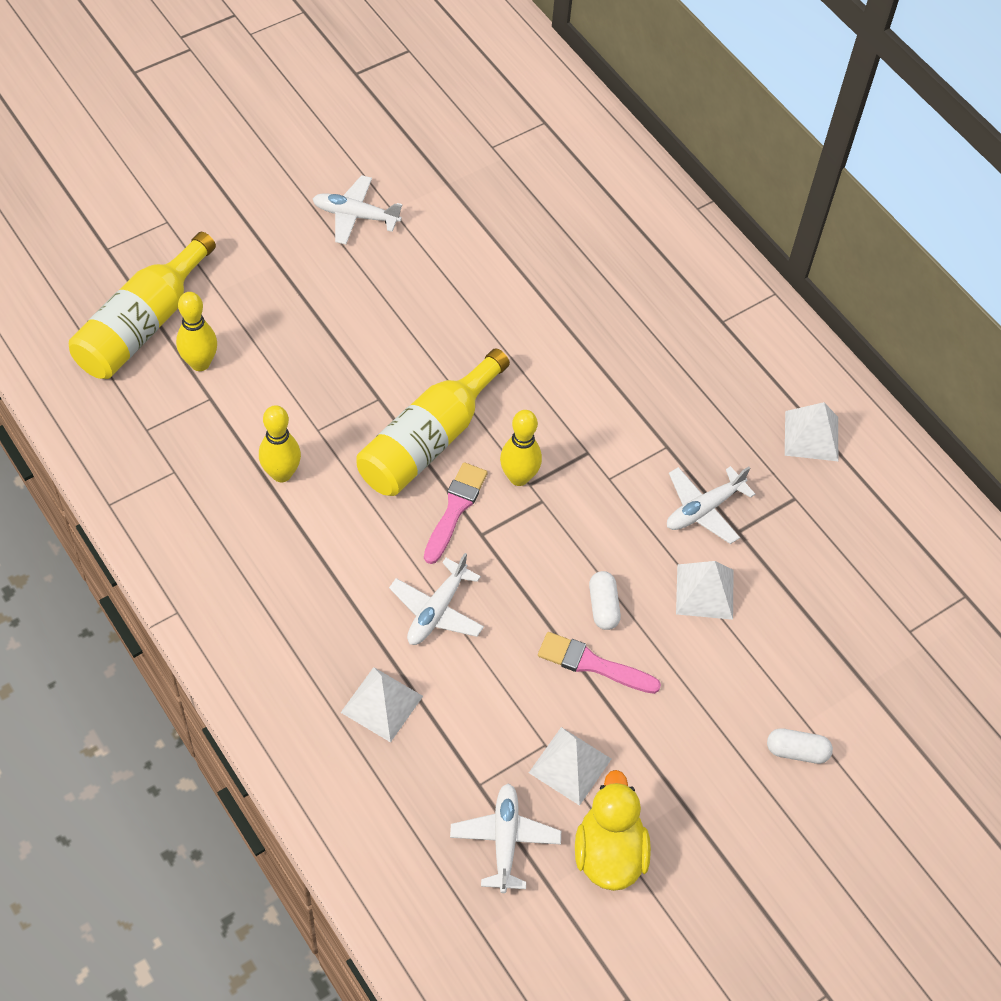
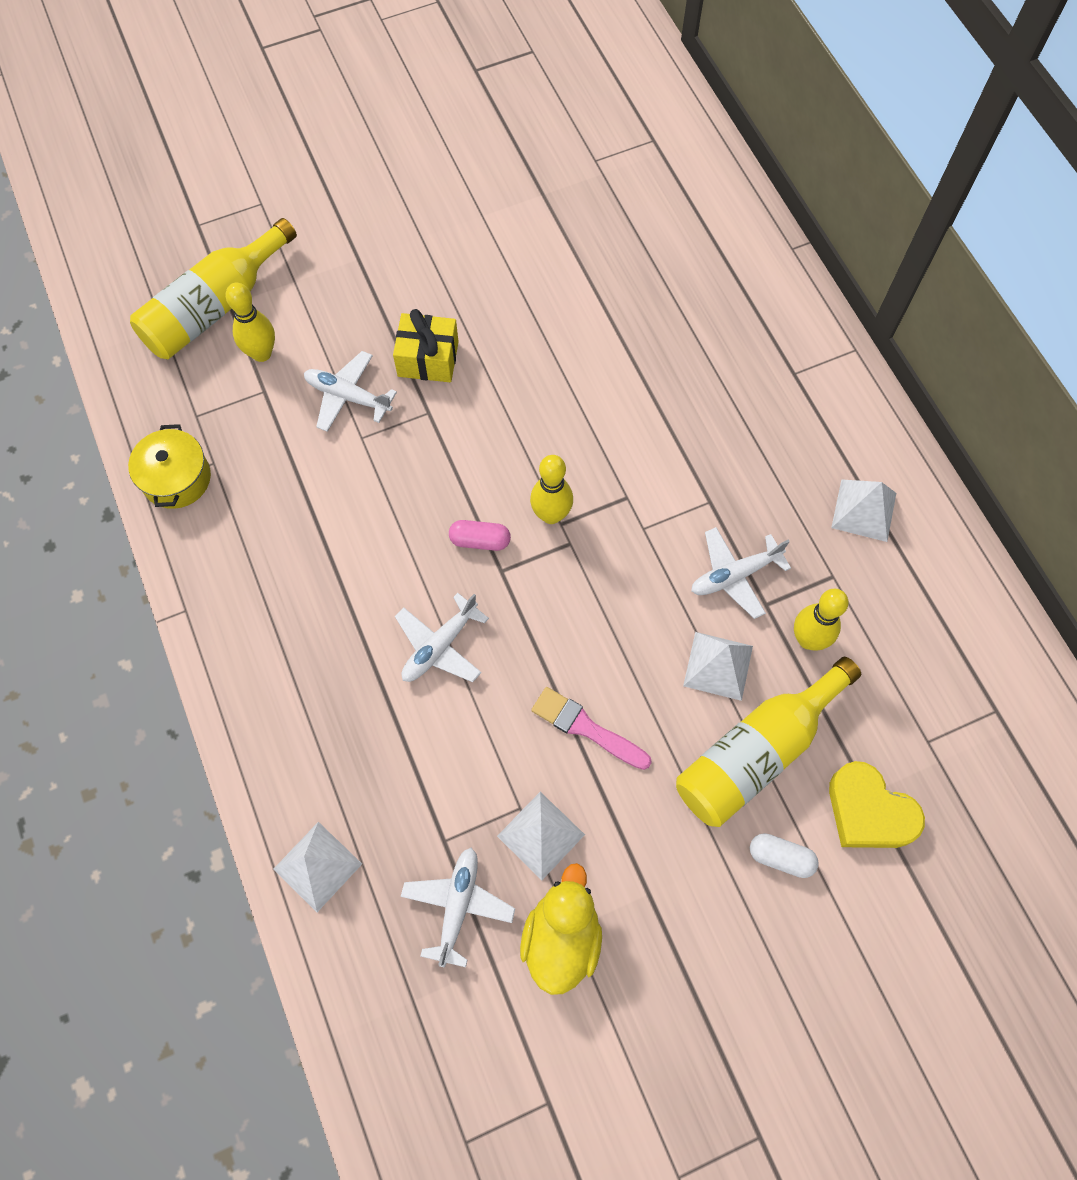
camera: 15 degrees right, 10 degrees up
yellow bowling pin [259,405,301,482] -> yellow bowling pin moved to [794,589,849,650]
white plane [313,175,403,244] -> white plane moved to [304,351,397,432]
white pyramid [341,667,423,742] -> white pyramid moved to [273,822,362,912]
yellow bottle [356,349,510,496] -> yellow bottle moved to [676,657,861,827]
pink brush [424,462,488,564] -> pink capsule [449,520,511,551]
white capsule [589,571,621,630] -> none
none -> yellow pot [128,424,211,509]
none -> yellow gift [393,309,459,382]
none -> yellow heart [829,761,925,848]

